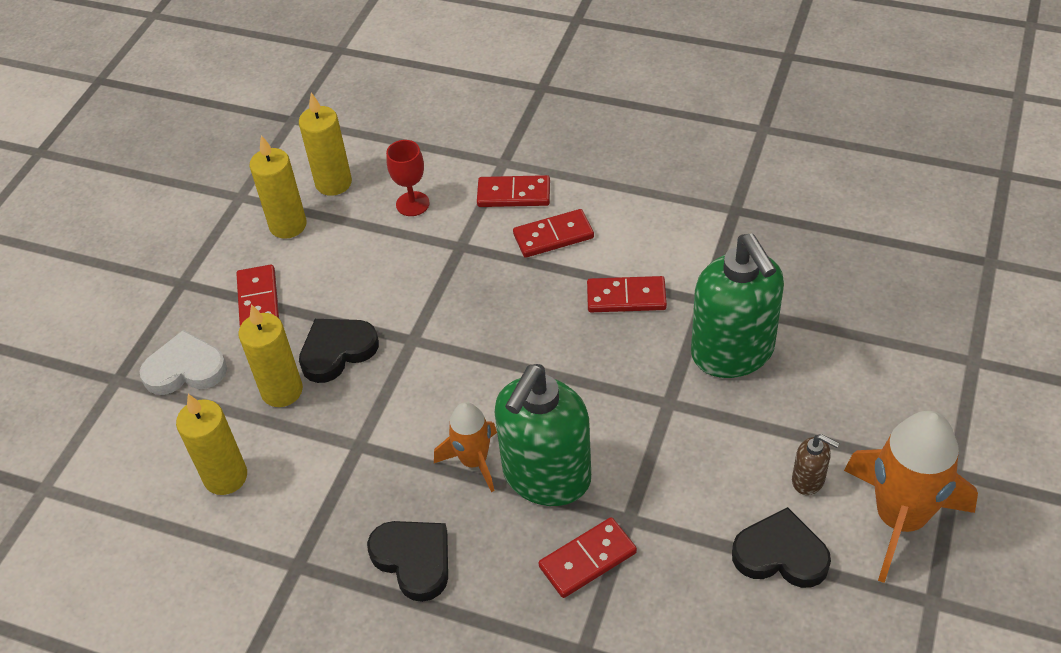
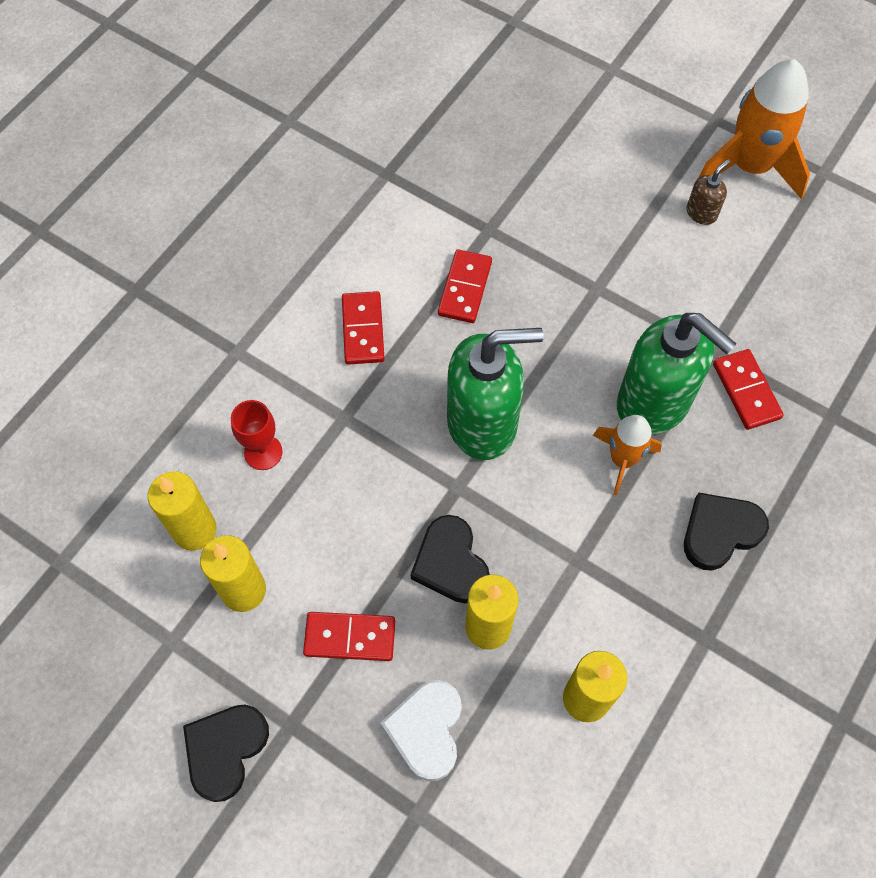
camera: 80 degrees left, 15 degrees up
red domino [477,175,550,207] -> none
green soap dispenser [691,233,784,378] -> green soap dispenser moved to [447,328,544,460]
black heart [732,507,831,588] -> black heart moved to [183,705,269,802]

